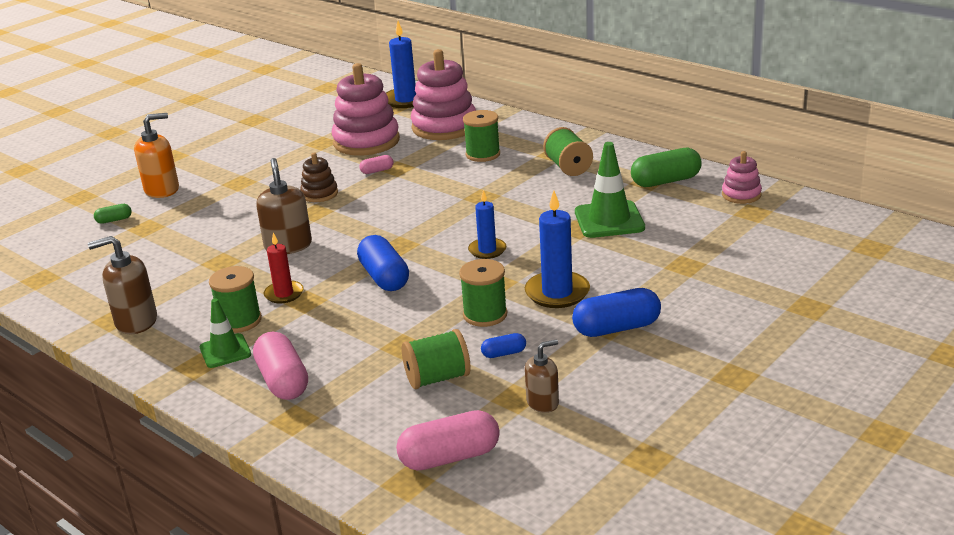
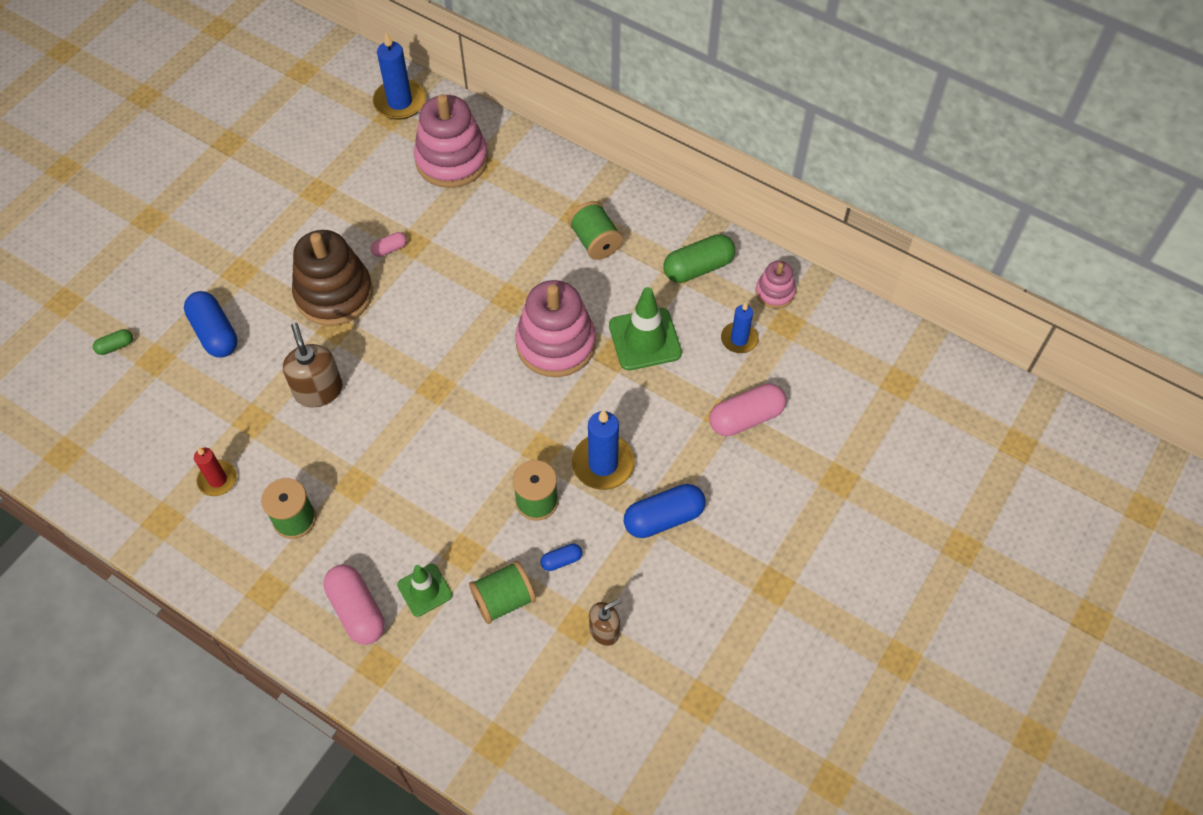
camera: 10 degrees left, 30 degrees up
brown soap dispenser [88,236,157,334] -> none
orange soap dispenser [134,113,179,198] -> none
green traffic cone [200,299,251,368] -> green traffic cone moved to [397,564,452,617]
red candle [264,233,304,303] -> red candle moved to [194,447,237,496]
brown stacking toy [300,153,338,202] -> brown stacking toy [292,230,373,326], size x1.97
pink stacking toy [332,63,400,155] -> pink stacking toy moved to [515,280,596,377]
blue capsule [357,235,409,291] -> blue capsule moved to [184,291,237,357]
pink capsule [396,410,500,471] -> pink capsule moved to [710,383,786,436]
green spool [463,110,500,162] -> none
blue candle [468,190,506,259] -> blue candle moved to [721,302,758,353]

